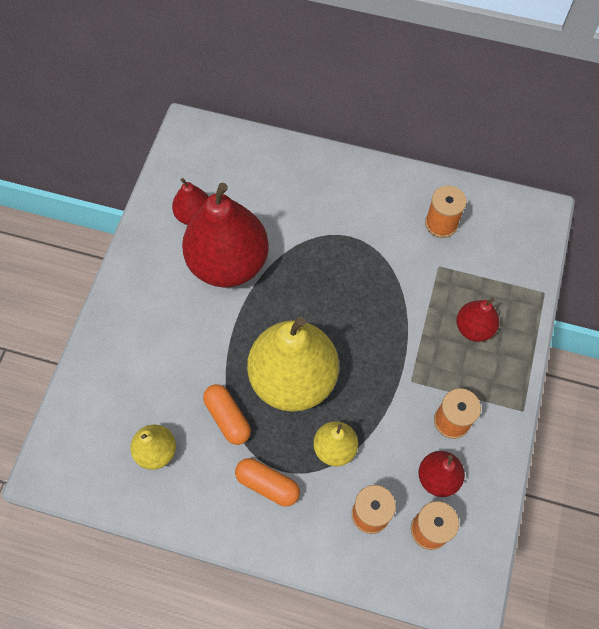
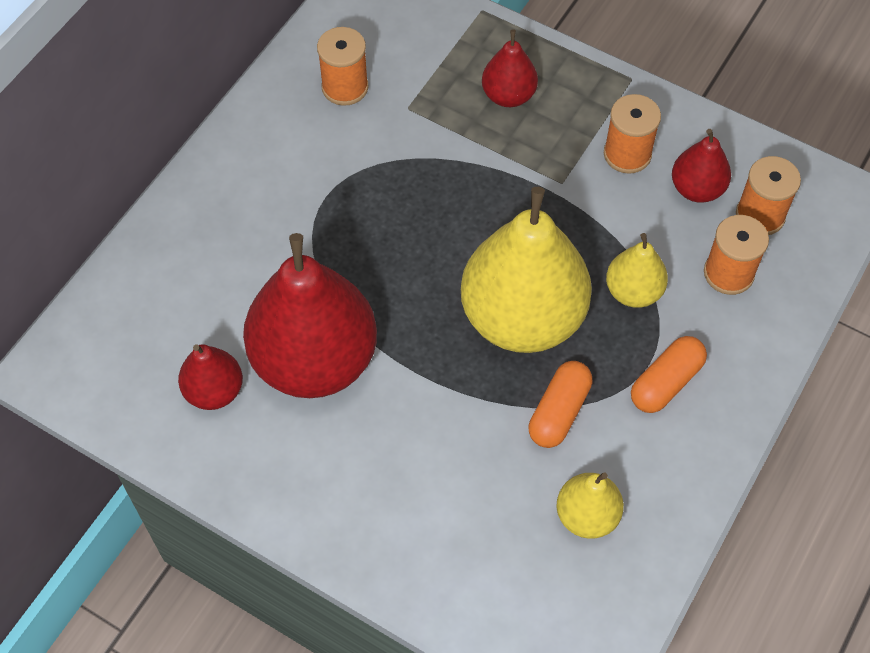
camera: 75 degrees left, 5 degrees down
orange capsule [203,384,251,445] -> orange capsule turned 45 degrees counterclockwise [529,361,593,448]

